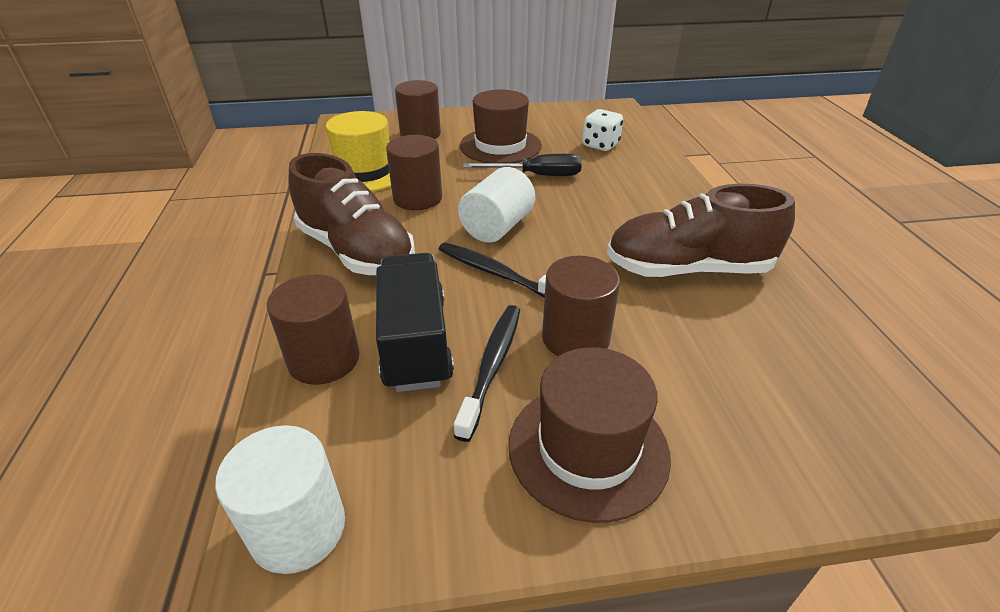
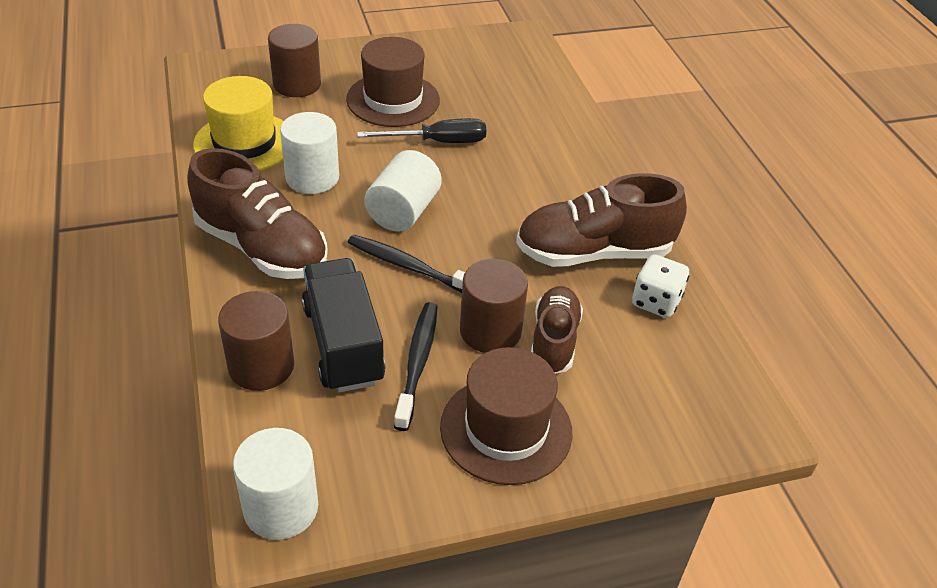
camera: 10 degrees left, 5 degrees up
brown cylinder [386,135,442,210] -> white cylinder [280,112,339,194]
white dice [582,109,623,151] -> white dice moved to [632,254,689,318]
none -> brown shoe [531,286,583,374]

